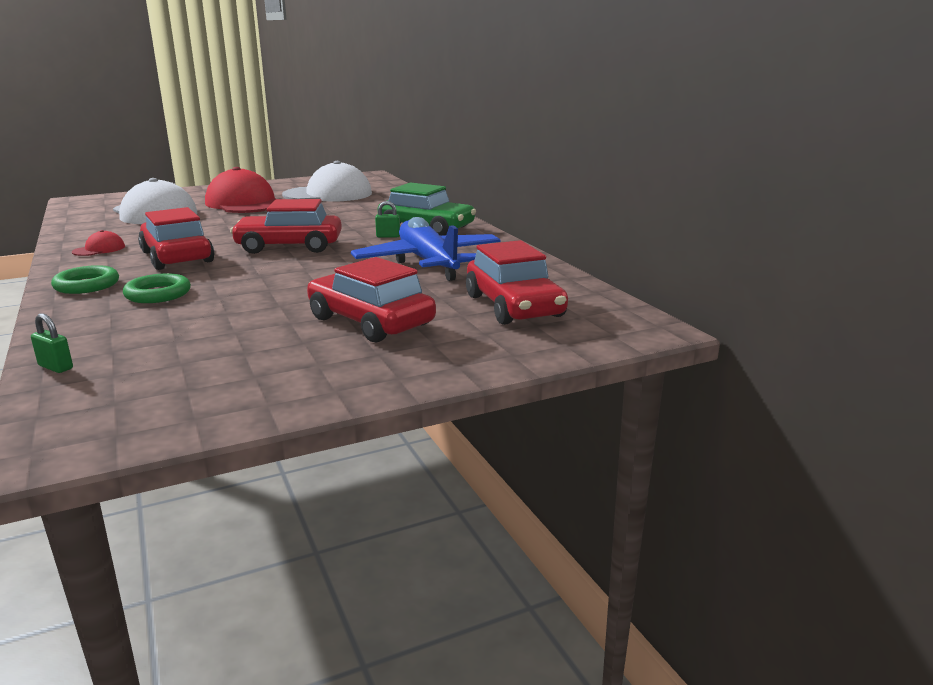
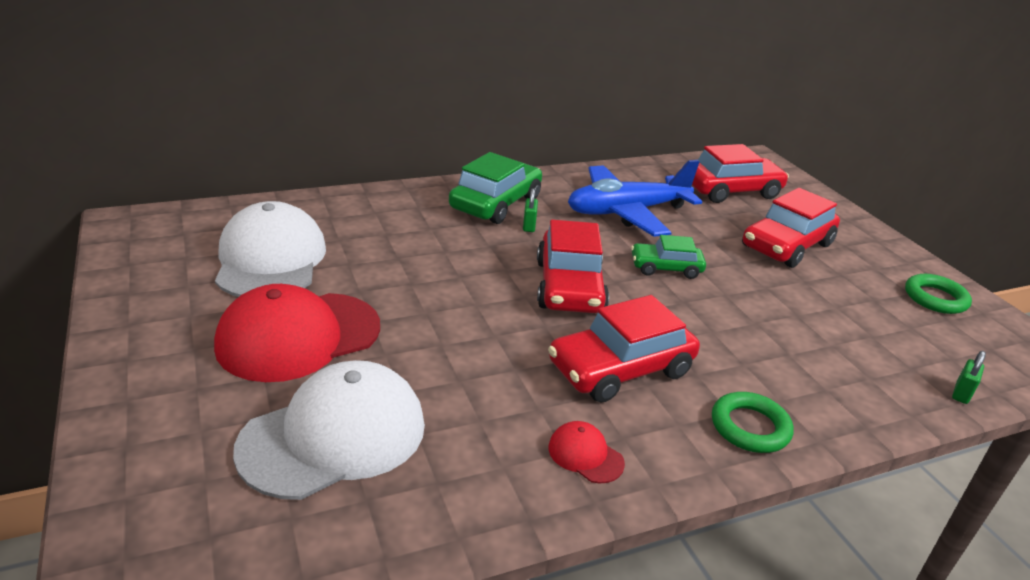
camera: 90 degrees left, 10 degrees up
green ring [123,273,191,303] -> green ring moved to [905,274,972,314]
none -> green car [631,235,706,279]

